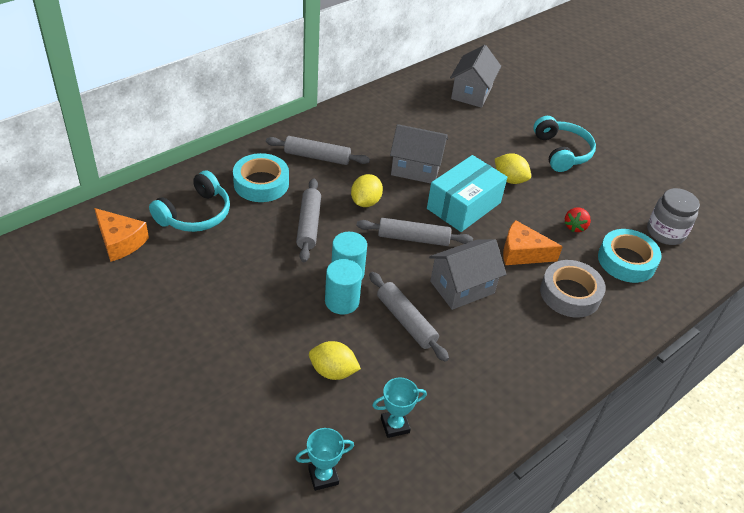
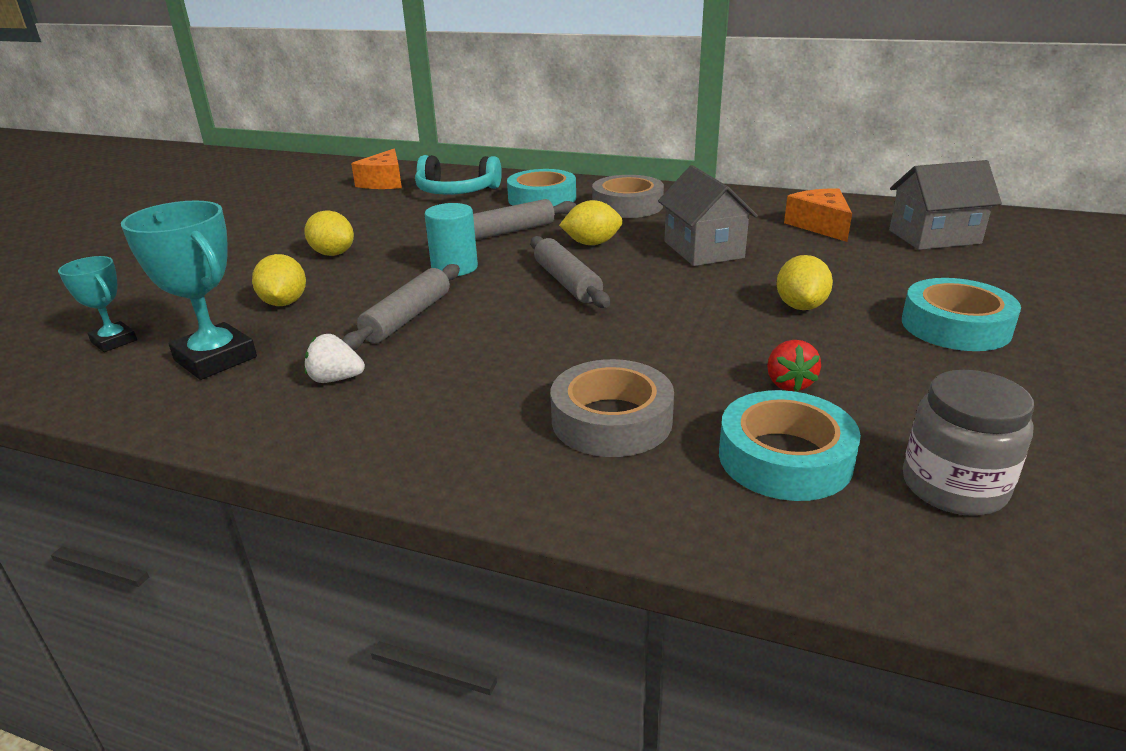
camera: 65 degrees right, 15 degrees down
grey rolling pin [266,136,370,165] -> grey tape [592,175,664,218]
turquoise cylinder [325,259,362,315] -> none
turquoise trophy [372,377,427,438] -> turquoise trophy [121,201,257,380], size x1.73
turquoise box [427,155,508,232] -> none
grey house [429,239,506,310] -> none
orange cheese [503,220,563,265] -> orange cheese moved to [784,188,852,242]
turquoise headphones [533,116,596,172] -> turquoise tape [902,278,1021,351]
red strawberry [565,208,591,232] -> red strawberry turned 90 degrees counterclockwise [767,340,821,392]
none -> yellow lemon [304,210,354,256]
none -> white strawberry [305,334,365,383]

